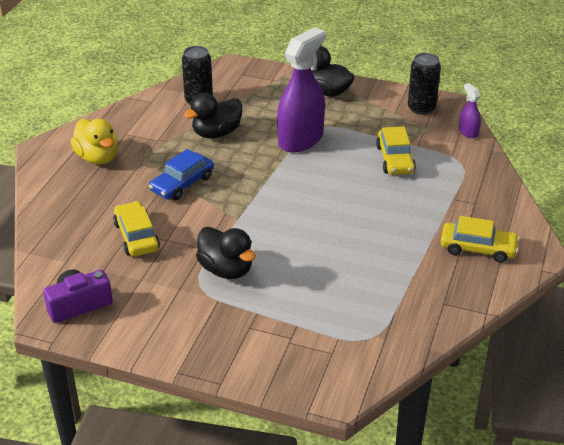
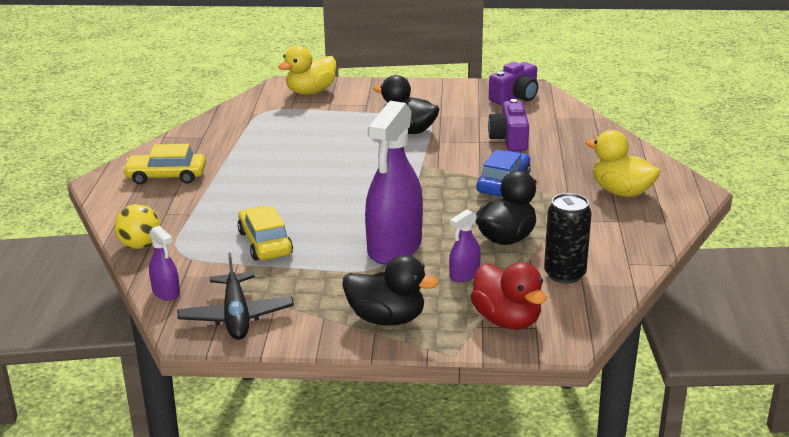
camera: 165 degrees right, 10 degrees down
yellow car [113,201,160,257] -> purple camera [488,99,529,151]
black can [408,53,441,115] -> black plane [177,253,294,340]
none -> yellow ball [114,204,160,249]
none -> yellow duck [278,46,336,95]
none -> purple spray bottle [449,209,481,282]
none -> red duck [470,262,547,329]

